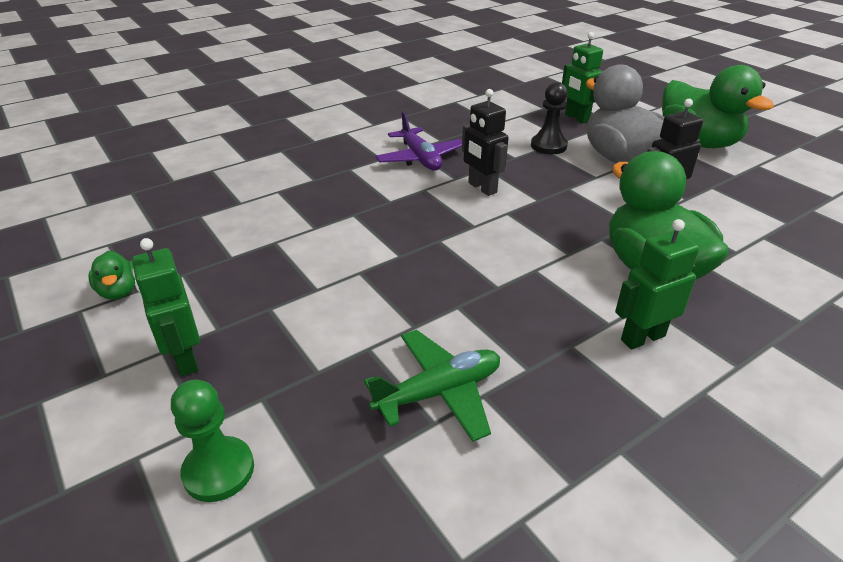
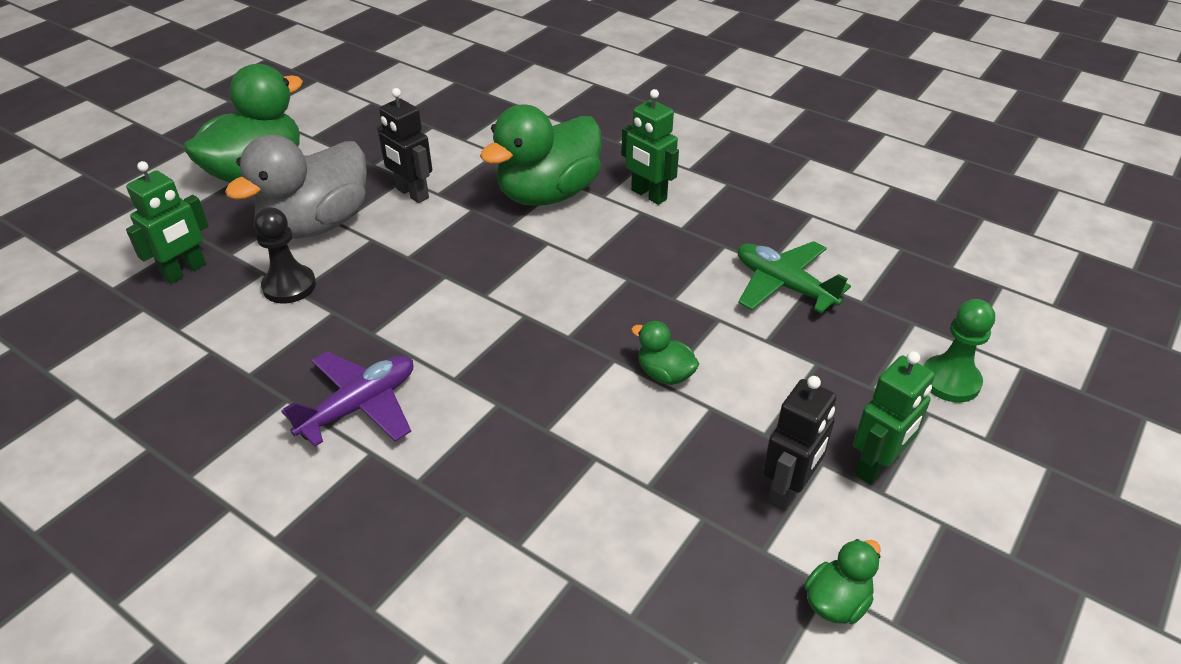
camera: 110 degrees left, 5 degrees up
black robot [462,89,509,196] -> black robot moved to [763,376,837,511]
none -> green duck [631,321,699,385]

